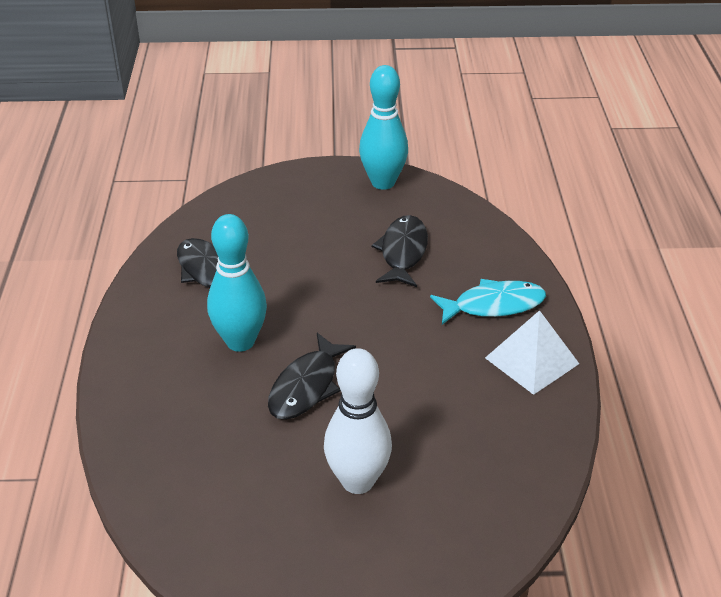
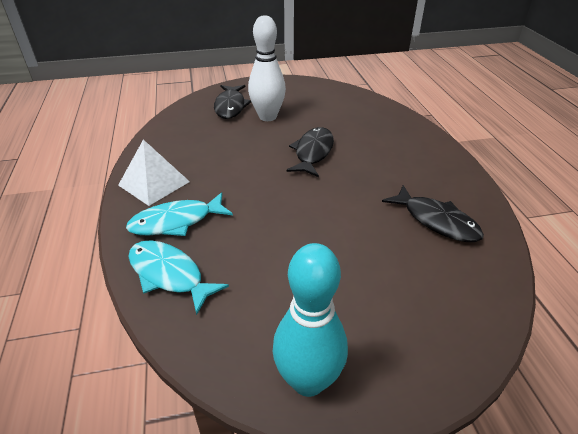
camera: 170 degrees right, 0 degrees up
turquoise bowling pin [207,214,267,352] -> none
black fish [371,215,428,287] -> black fish moved to [214,85,251,119]
none -> turquoise fish [128,240,229,315]

